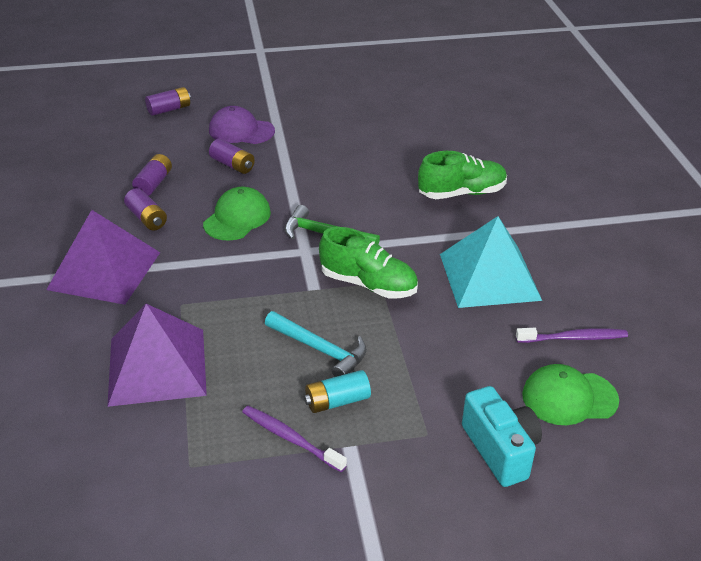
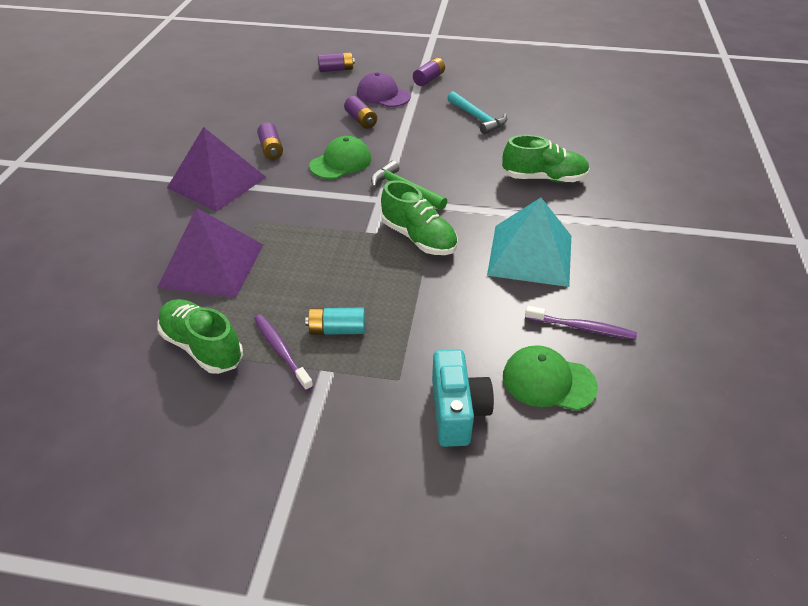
camera: 20 degrees right, 5 degrees up
purple battery [132,154,172,196] -> purple battery moved to [413,58,445,86]
turquoise hammer [265,311,367,377] -> turquoise hammer moved to [447,91,507,134]
none -> green shoe [157,299,243,374]

